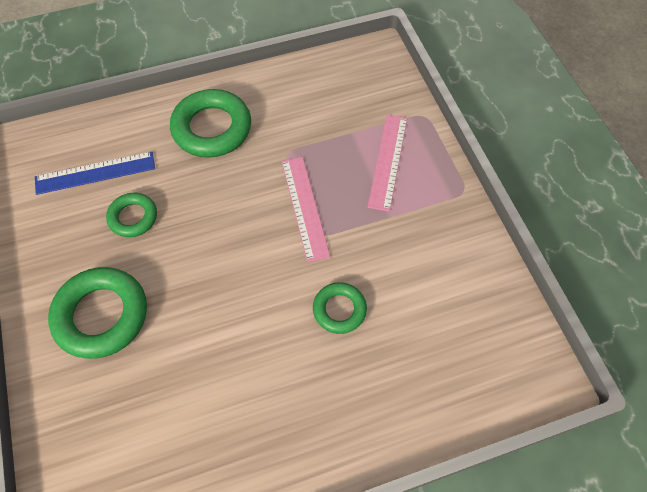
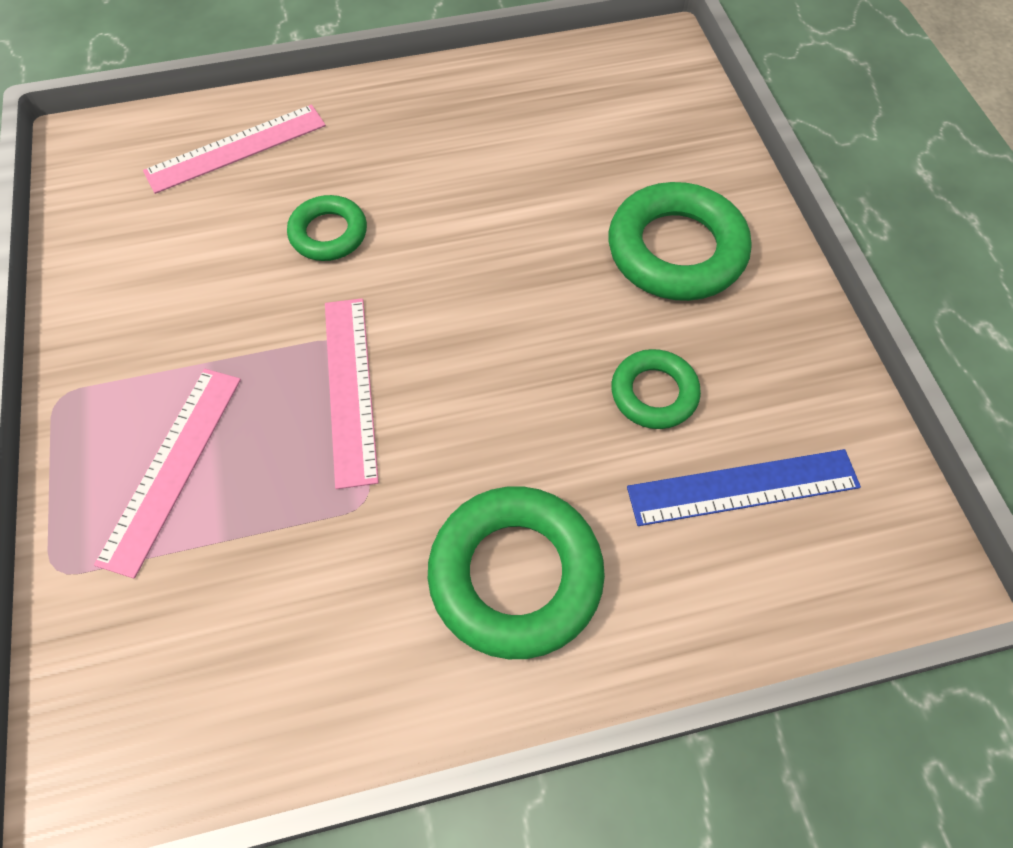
camera: 175 degrees left, 0 degrees up
none -> pink ruler [143,105,326,194]

